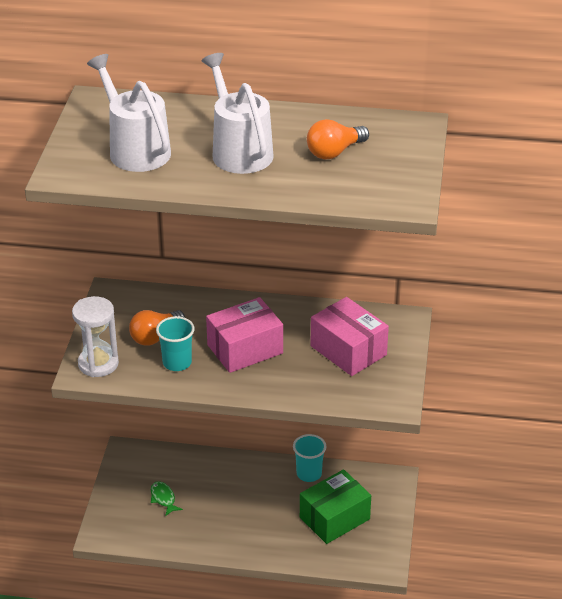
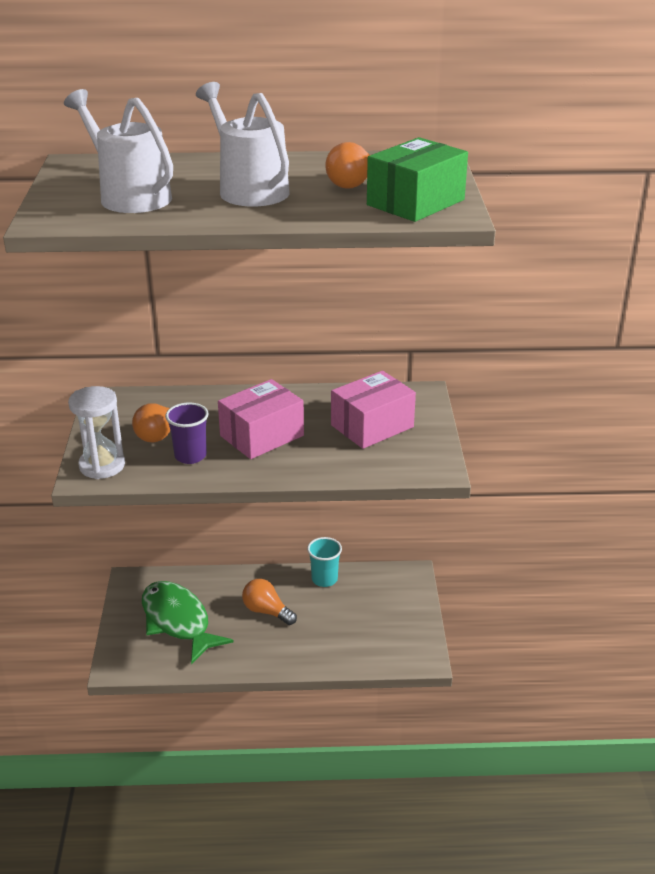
camera: 10 degrees left, 5 degrees down
green fish [151,481,183,516] -> green fish [142,581,233,664], size x2.42
turquoise cup [156,316,195,371] -> purple cup [165,403,209,464]
green box [300,469,371,544] -> green box moved to [367,137,468,222]
pink box [310,297,389,376] -> pink box turned 75 degrees counterclockwise [331,371,416,449]
none -> orange light bulb [242,579,297,625]

